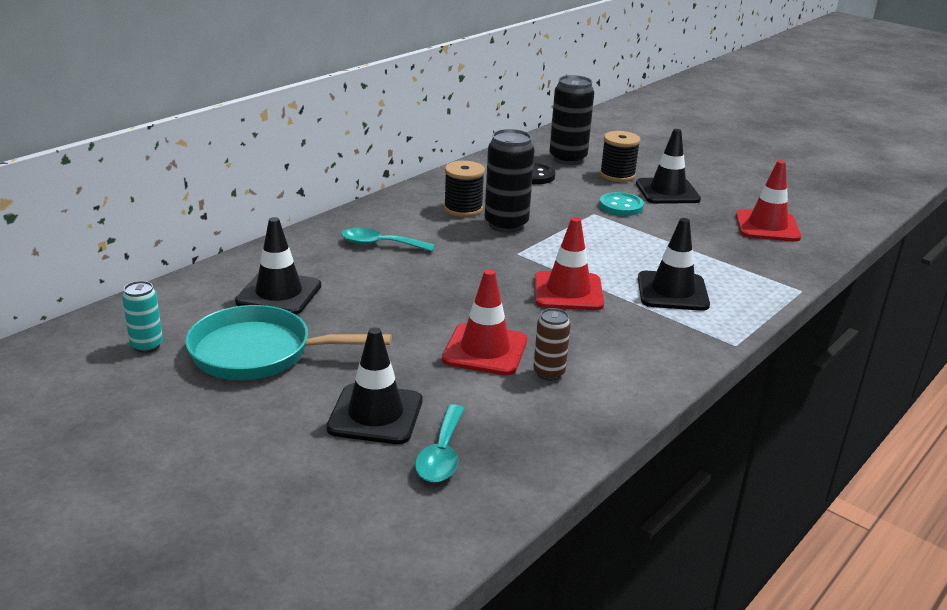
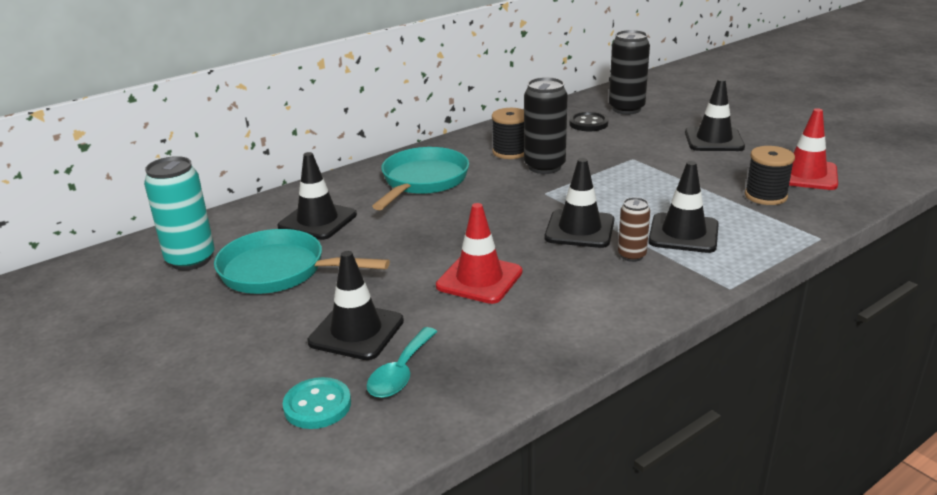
camera: 15 degrees right, 0 degrees up
turquoise can [122,281,163,353] -> turquoise can [144,156,215,270], size x1.79
turquoise spoon [341,228,435,252] -> turquoise pan [372,147,469,210]
brown can [533,308,571,381] -> brown can moved to [618,197,650,262]
red traffic cone [534,217,604,310] -> black traffic cone [545,158,615,248]
turquoise button [599,192,644,216] -> turquoise button moved to [283,377,351,429]
black spool [600,131,641,182] -> black spool moved to [745,146,795,205]

